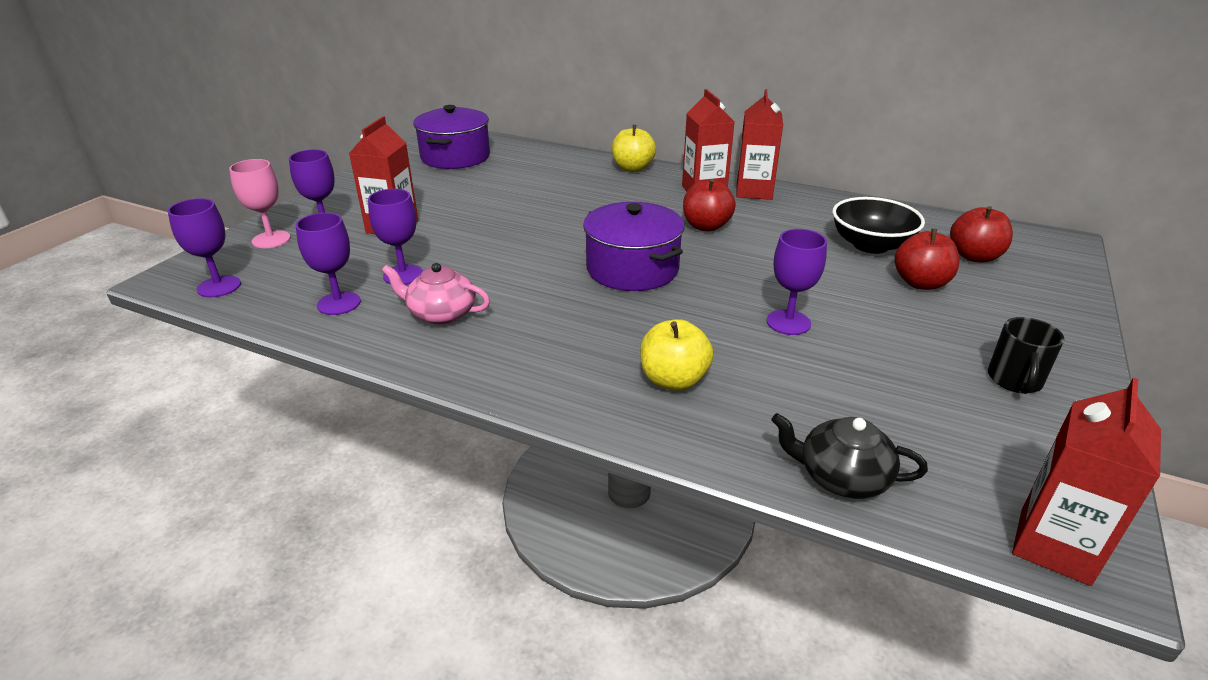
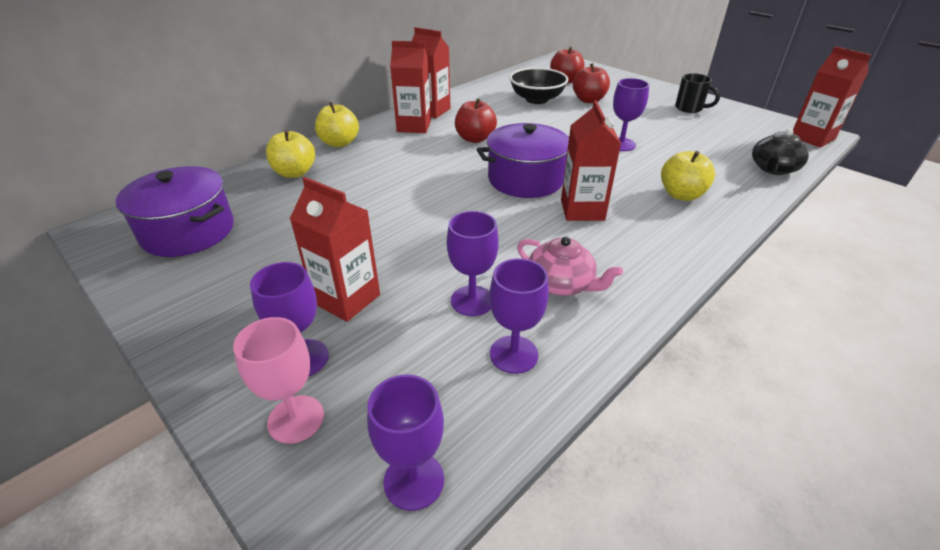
camera: 70 degrees left, 5 degrees up
pink teapot [382,263,490,325] -> pink teapot turned 90 degrees counterclockwise [517,236,623,296]
none -> yellow apple [266,130,315,178]
none -> red carton [561,100,621,221]

